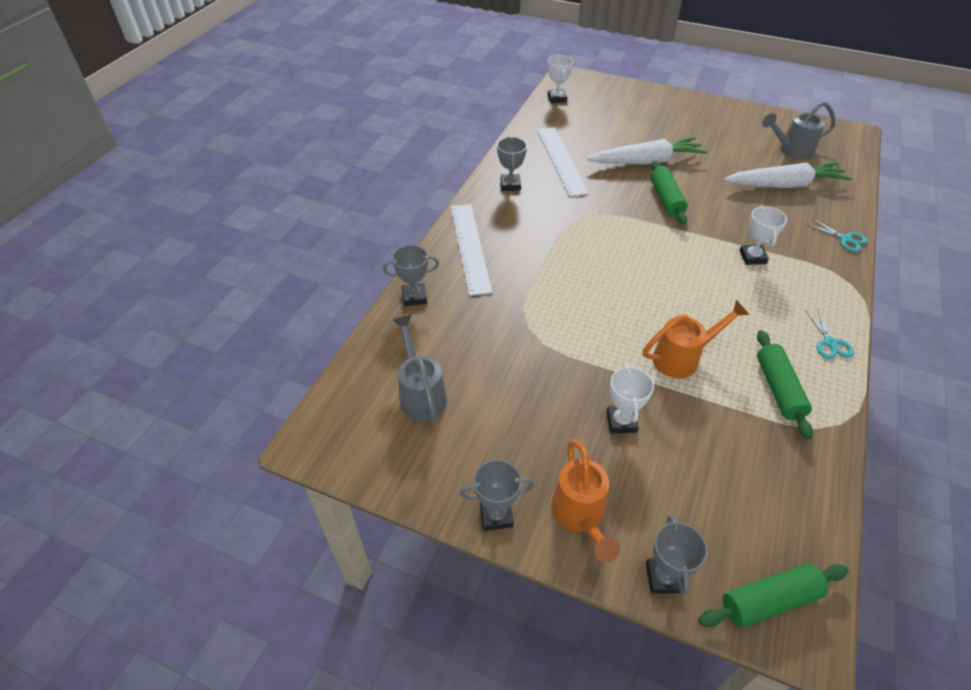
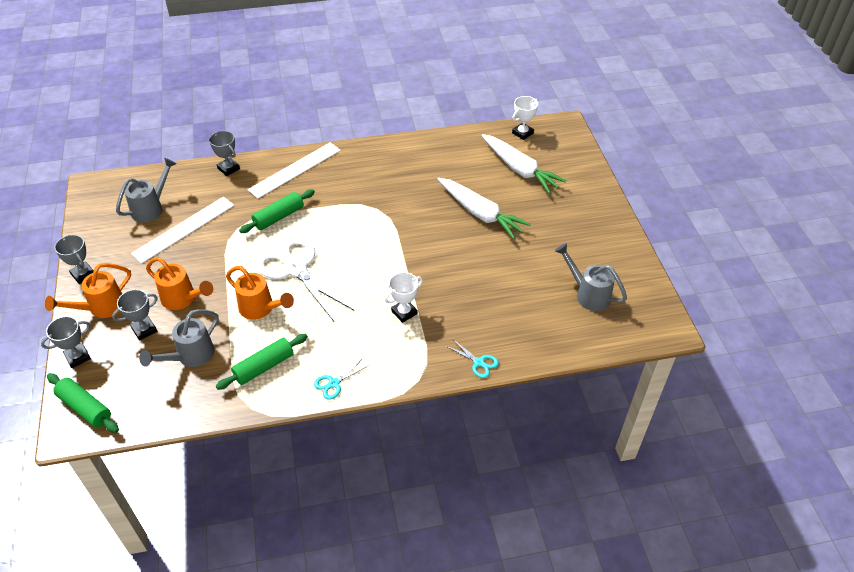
camera: 55 degrees right, 0 degrees up
grey trophy [497,137,527,191] -> grey trophy moved to [112,289,158,341]
white ruler [537,128,589,197] -> white ruler moved to [131,197,234,263]
white trophy [606,364,654,433] -> orange watering can [146,257,213,310]
green rolling pin [650,161,688,225] -> green rolling pin moved to [239,190,315,233]
white carrot [724,162,852,188] -> white carrot moved to [482,134,567,194]
turquoise scissors [807,218,868,252] -> turquoise scissors turned 60 degrees counterclockwise [446,340,499,378]
none -> grey watering can [139,309,219,367]
none -> white scissors [255,236,354,321]

